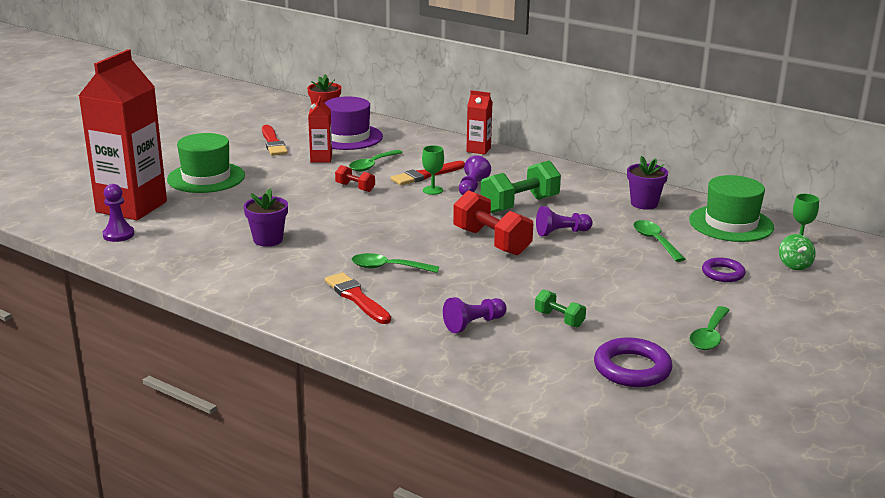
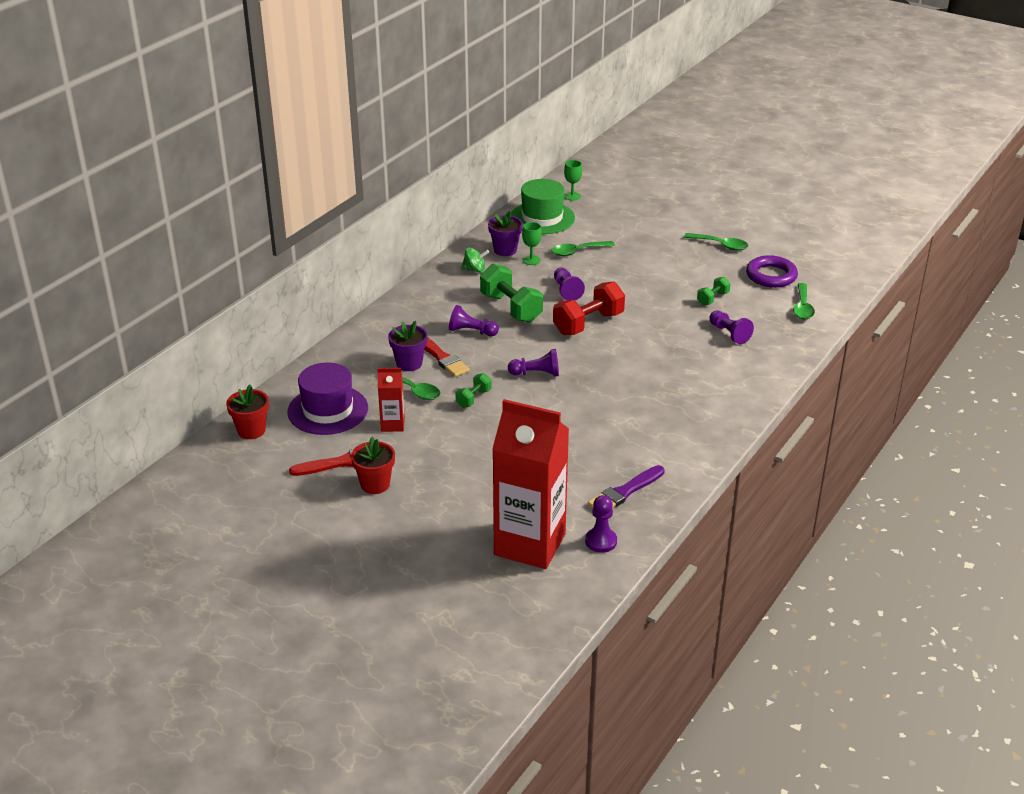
camera: 90 degrees left, 10 degrees up
green hat [167,133,245,193] -> none
purple flower pot [244,188,288,247] -> purple flower pot moved to [388,321,428,371]
red brush [325,273,391,324] -> none
red dumbbell [335,165,375,192] -> green dumbbell [455,373,491,408]
green spoon [352,253,439,273] -> green spoon moved to [793,283,815,319]
green goblet [422,145,444,195] -> green goblet moved to [522,222,542,265]
red carton [466,90,493,155] -> none
purple ring [702,258,746,282] -> none
green spinning top [779,234,816,270] -> green spinning top moved to [461,247,489,273]
none -> red flower pot [351,437,395,494]
none -> purple pawn [508,349,559,377]
none -> purple brush [588,465,665,508]

